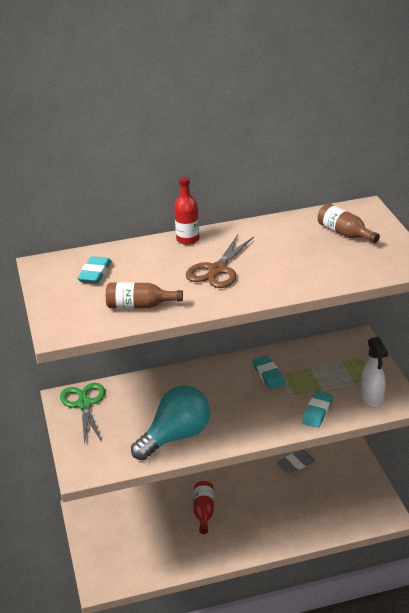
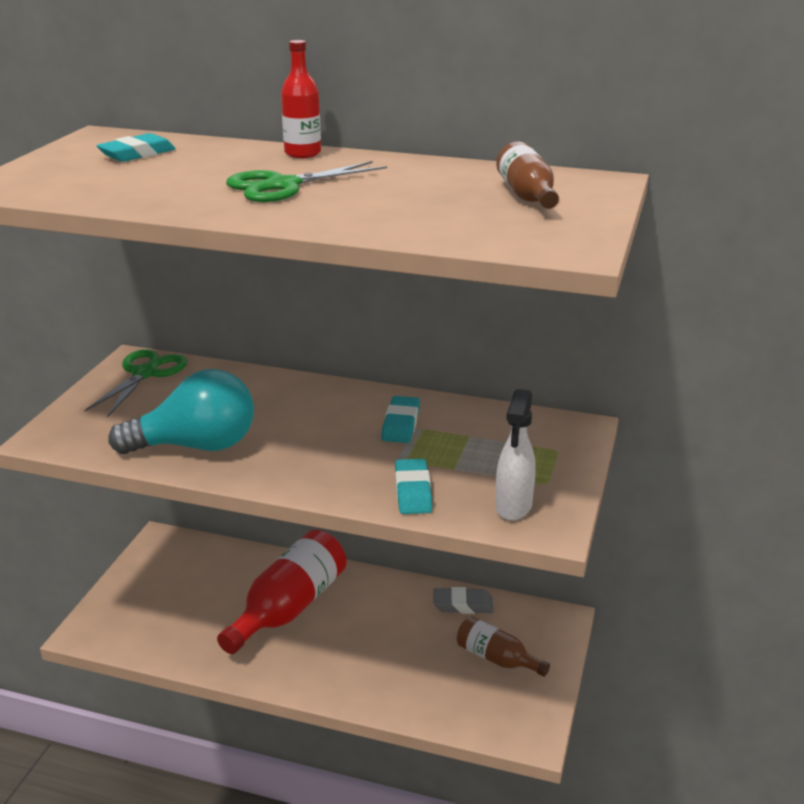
camera: 30 degrees right, 5 degrees down
brown bottle [106,282,183,309] -> brown bottle moved to [457,616,550,677]
brown scissors [186,235,254,288] -> green scissors [226,161,387,202]
red bottle [194,481,214,534] -> red bottle [217,530,346,654], size x1.80
turquoise eraser [302,391,333,428] -> turquoise eraser turned 60 degrees counterclockwise [395,459,432,514]

